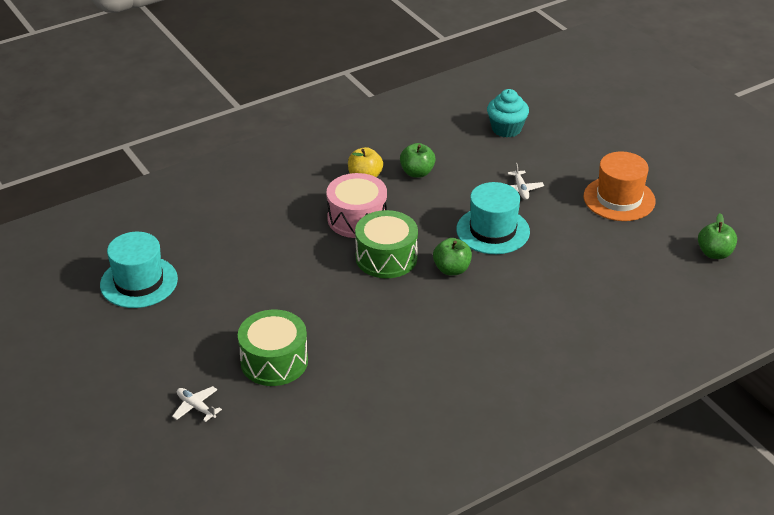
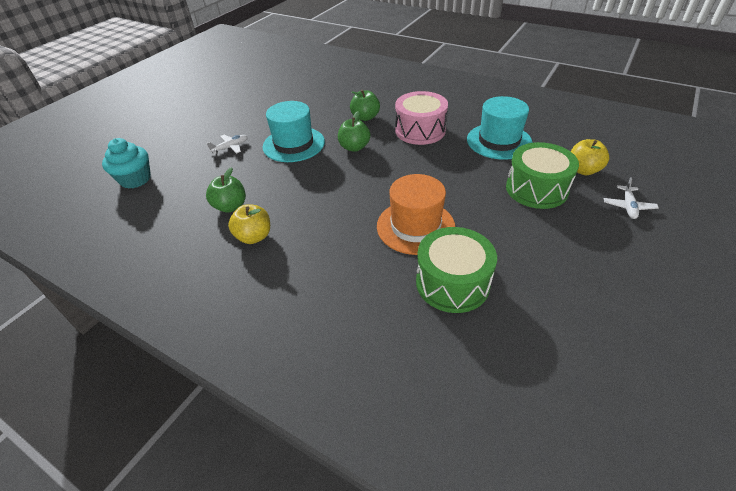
camera: 115 degrees left, 5 degrees up
turquoise hat [100,232,178,308] -> turquoise hat moved to [467,96,533,160]
pink drum [326,173,387,238] -> pink drum moved to [395,91,448,145]
green drum [355,210,418,278] -> green drum moved to [416,227,497,313]
orange hat [584,151,655,221] -> orange hat moved to [377,174,455,255]
green apple [698,213,737,259] -> green apple moved to [350,90,380,121]
none -> yellow apple [571,139,609,175]

